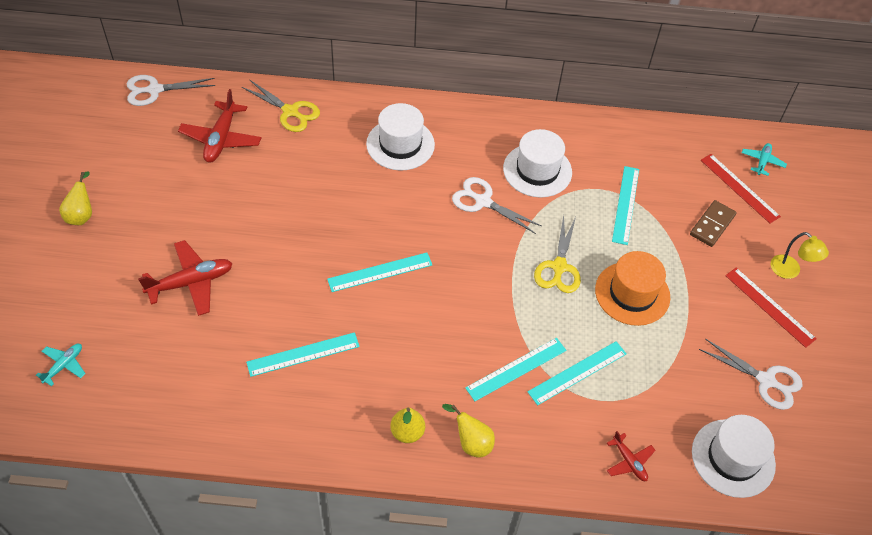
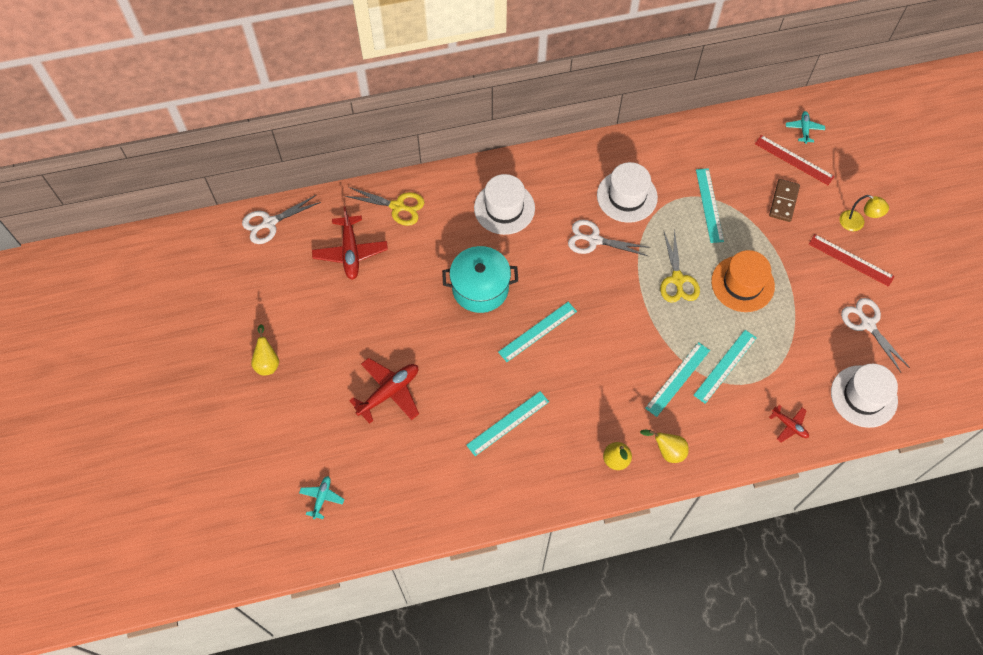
camera: 15 degrees left, 10 degrees up
white scissors [699,339,802,410] -> white scissors turned 135 degrees counterclockwise [841,298,910,372]
none -> turquoise pot [442,246,518,313]

